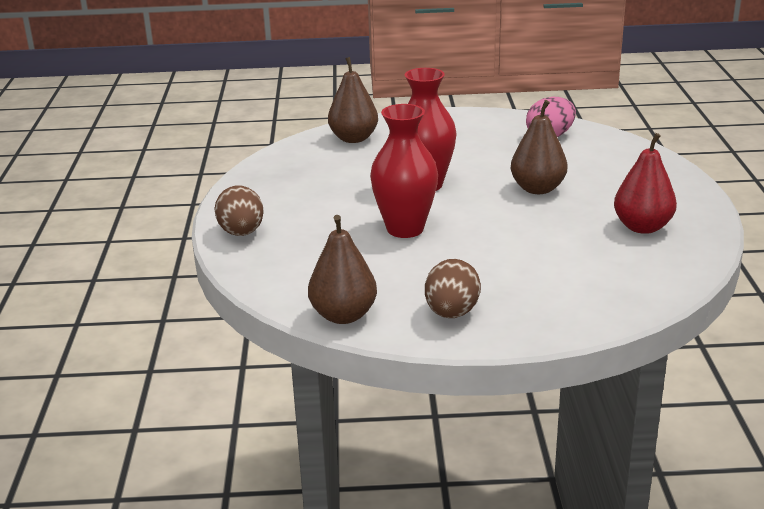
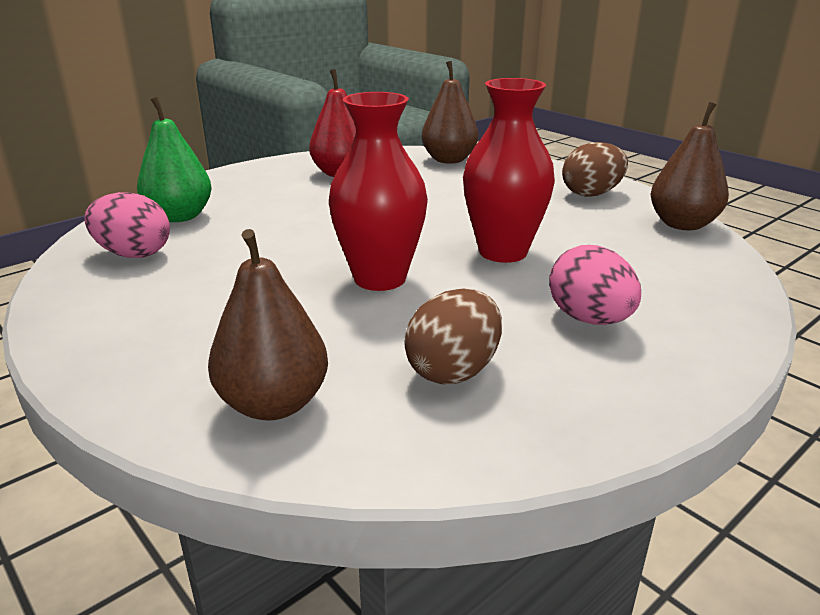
camera: 130 degrees left, 0 degrees up
brown egg [215,186,264,236] -> brown egg moved to [404,289,502,384]
brown pear [511,100,567,194] -> brown pear moved to [422,61,478,164]
none -> green pear [137,97,211,222]
none -> pink egg [549,245,641,325]

